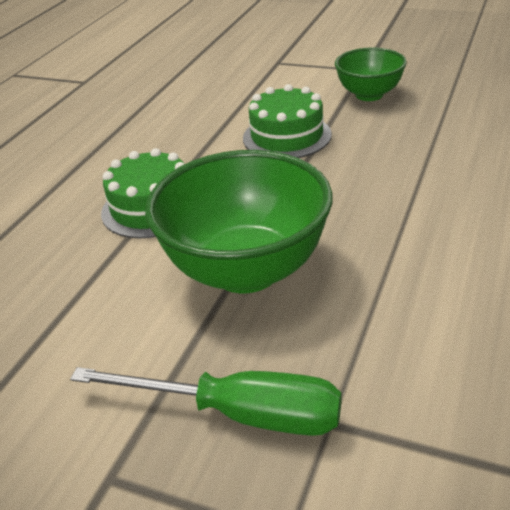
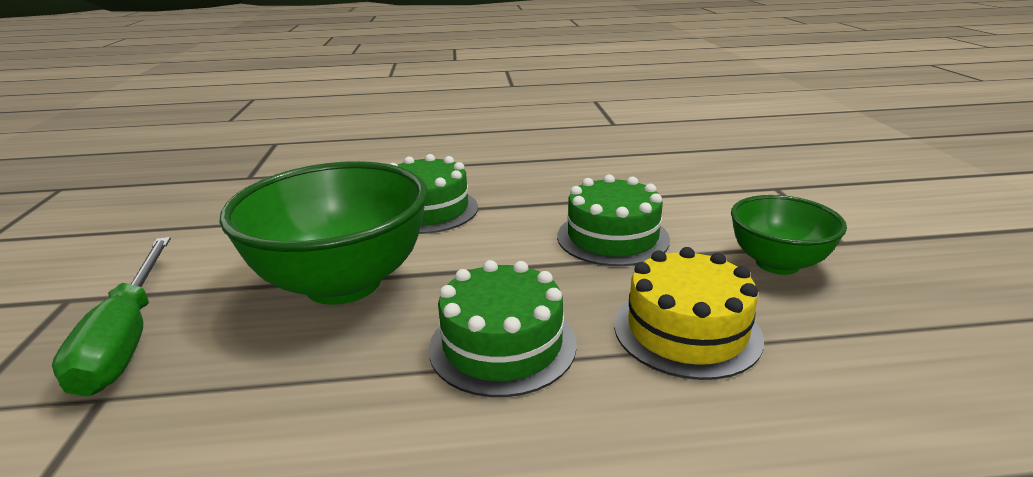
camera: 60 degrees right, 10 degrees down
none -> green cake [429,260,577,397]
none -> yellow cake [614,247,764,380]

